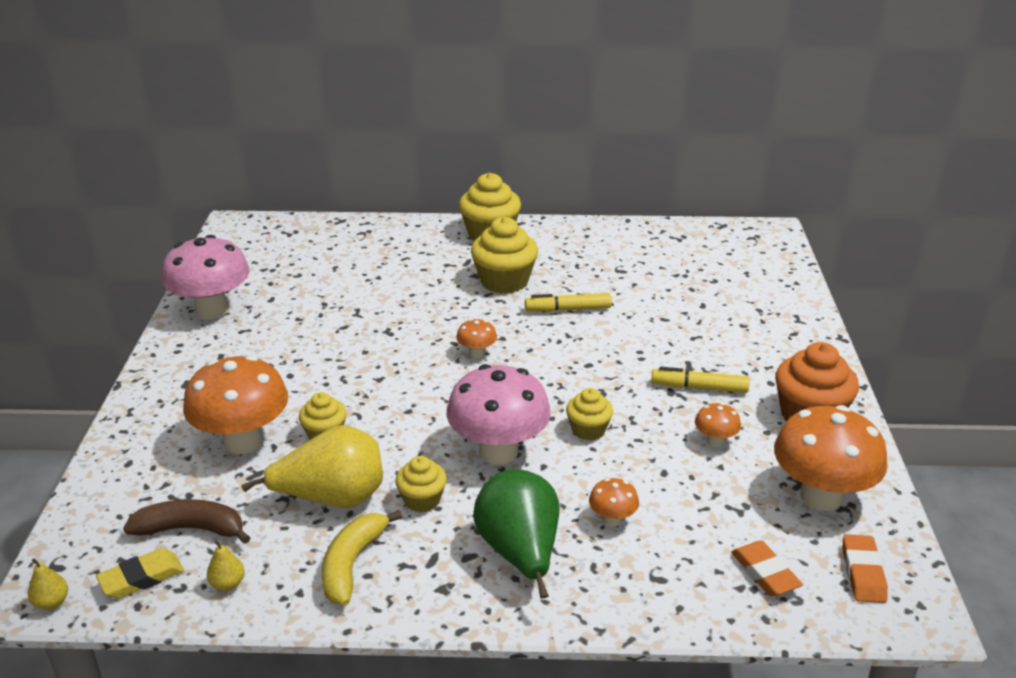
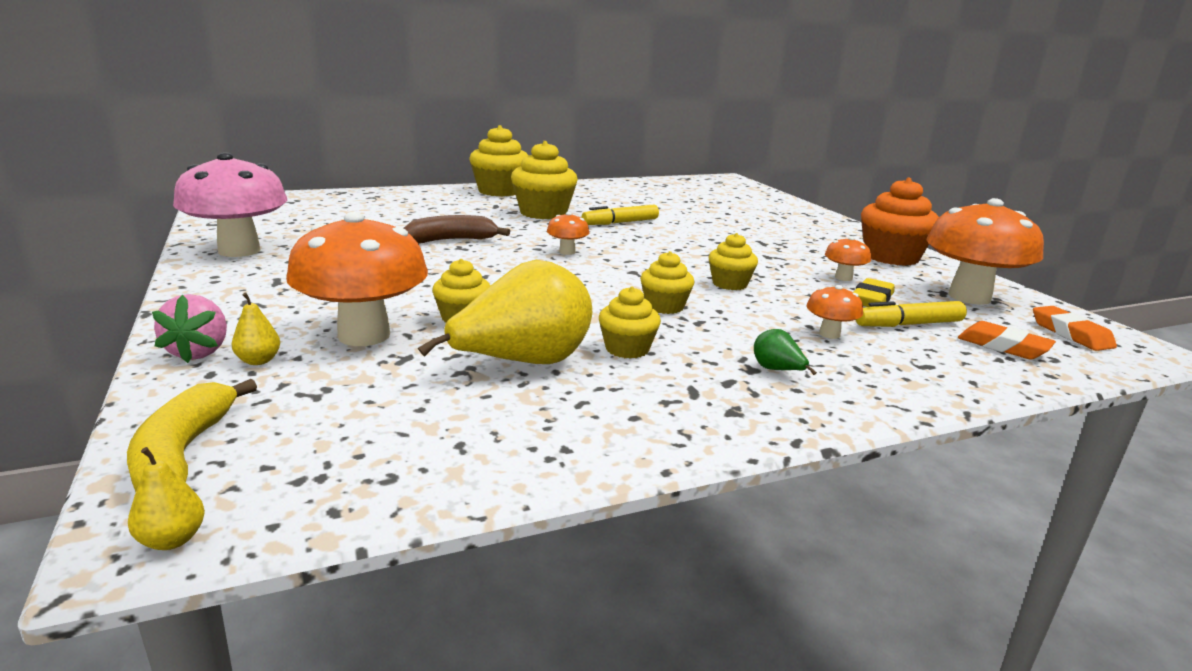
camera: 25 degrees left, 10 degrees down
yellow eraser [96,548,184,599] -> yellow eraser moved to [853,278,895,307]
brown banana [123,499,250,544] -> brown banana moved to [404,215,510,244]
yellow pear [207,540,245,591] -> yellow pear moved to [232,293,280,365]
yellow banana [322,510,402,606] -> yellow banana moved to [127,379,257,492]
pink mushroom [446,364,551,465] -> yellow cupcake [640,251,694,314]
green pear [473,469,559,599] -> green pear [754,329,817,375], size x0.41
yellow marker [651,367,750,393] -> yellow marker moved to [856,301,967,327]
none -> pink strawberry [152,294,227,363]

